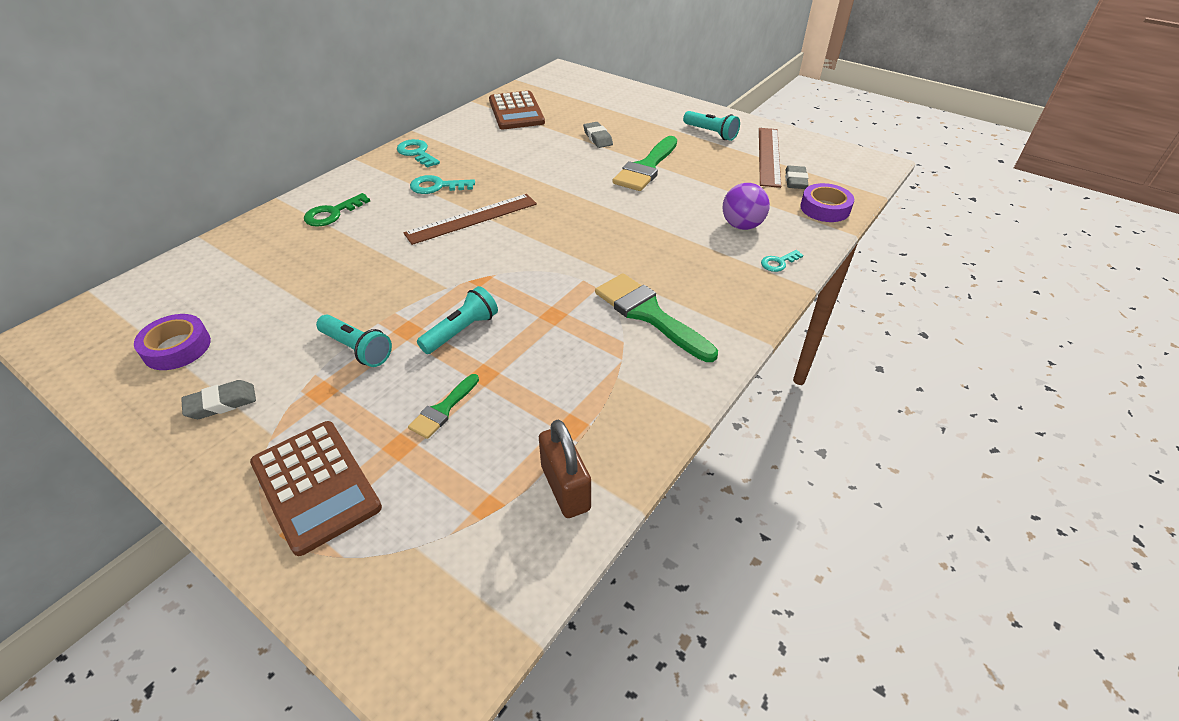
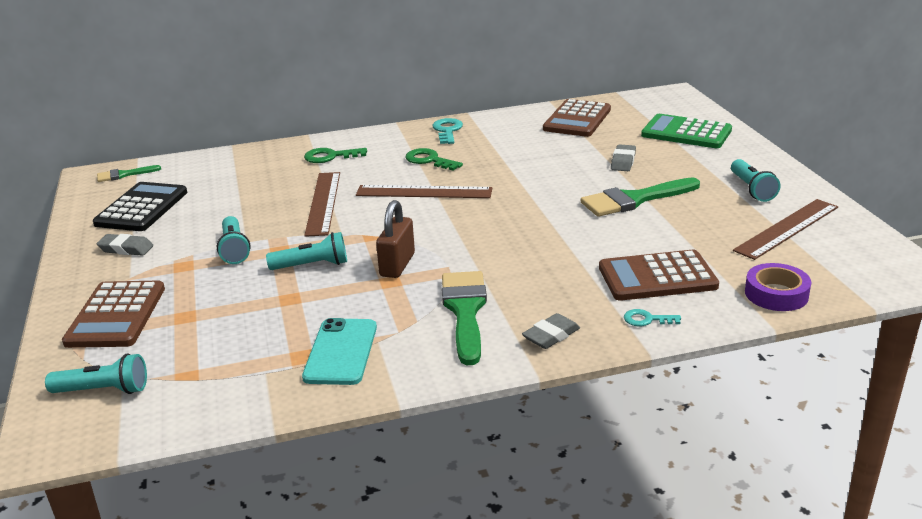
camera: 40 degrees right, 15 degrees down
purple tape [134,314,211,370] -> black calculator [93,182,187,231]
green brush [408,374,479,439] -> green brush moved to [97,165,161,182]
turquoise key [410,175,475,194] -> green key [405,148,463,171]
brown padlock [539,420,591,518] -> brown padlock moved to [376,200,415,278]
purple ball [723,183,770,230] -> brown calculator [599,250,719,301]
grey eraser [785,166,809,189] -> grey eraser moved to [522,313,580,349]
none -> turquoise flashlight [45,353,147,394]
none -> turquoise phone [302,318,377,385]
none -> brown ruler [304,172,340,237]
none -> green calculator [641,114,732,148]

